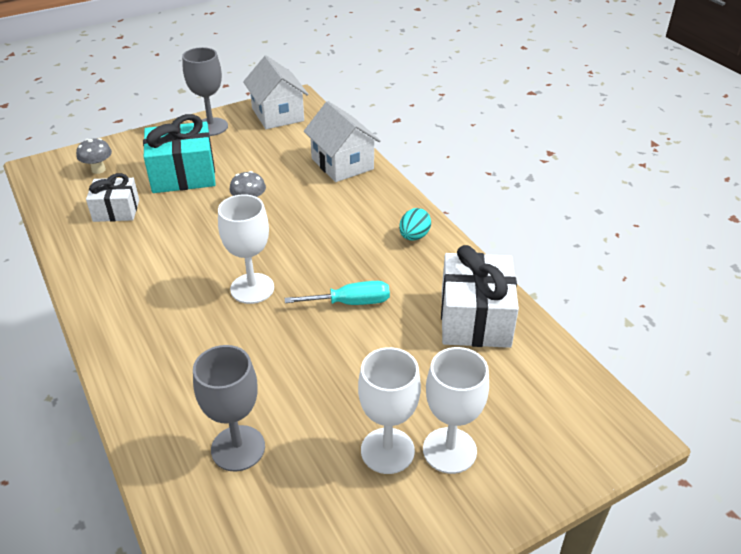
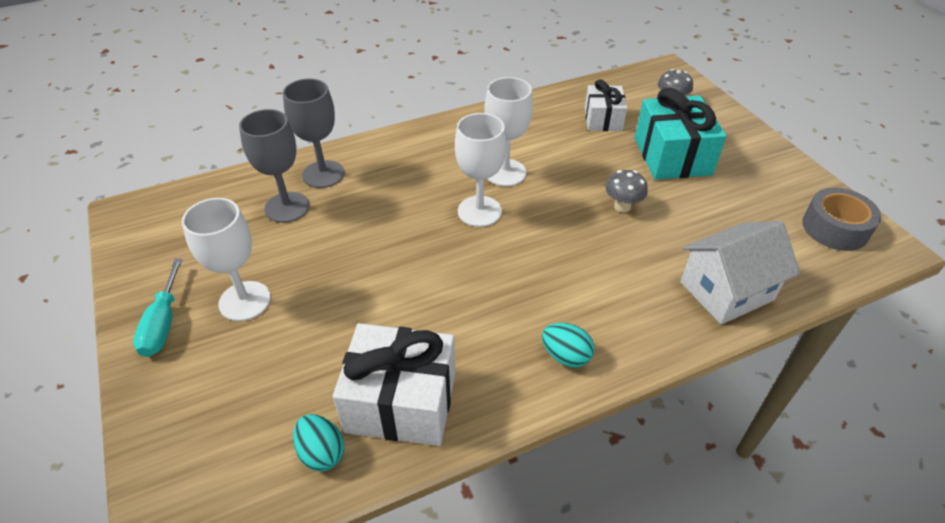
camera: 95 degrees right, 5 degrees up
grey goblet [182,47,228,136] -> grey goblet moved to [283,79,345,188]
white house [243,56,309,129] -> grey tape [802,188,881,251]
turquoise screwdriver [285,281,390,305] -> turquoise screwdriver moved to [133,258,183,357]
white goblet [423,347,489,474] -> white goblet moved to [484,77,533,186]
none -> turquoise egg [293,414,344,471]

